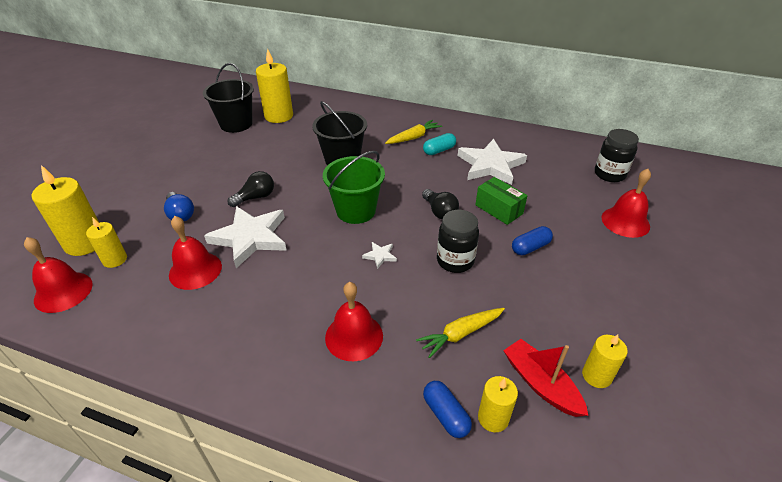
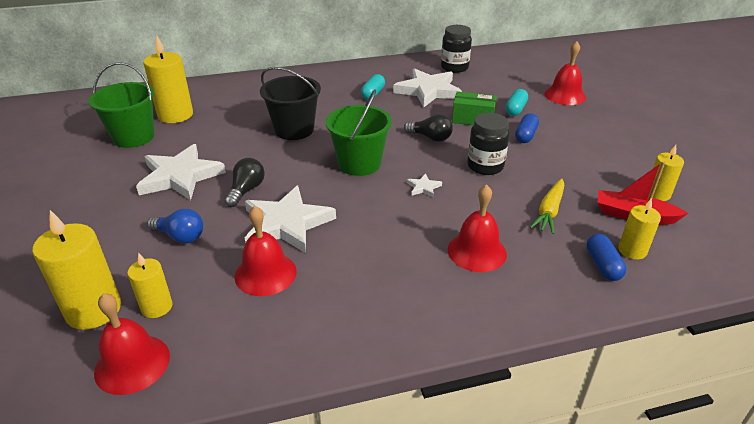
camera: 35 degrees left, 5 degrees down
black bucket [203,63,254,133] -> green bucket [88,62,154,148]
yellow carrot [385,120,442,144] -> none
blue capsule [423,381,472,438] -> blue capsule turned 60 degrees clockwise [586,234,626,281]
black jar [595,129,639,182] -> black jar moved to [441,25,472,73]
none -> white star [136,144,226,200]
none -> turquoise capsule [505,89,528,116]

